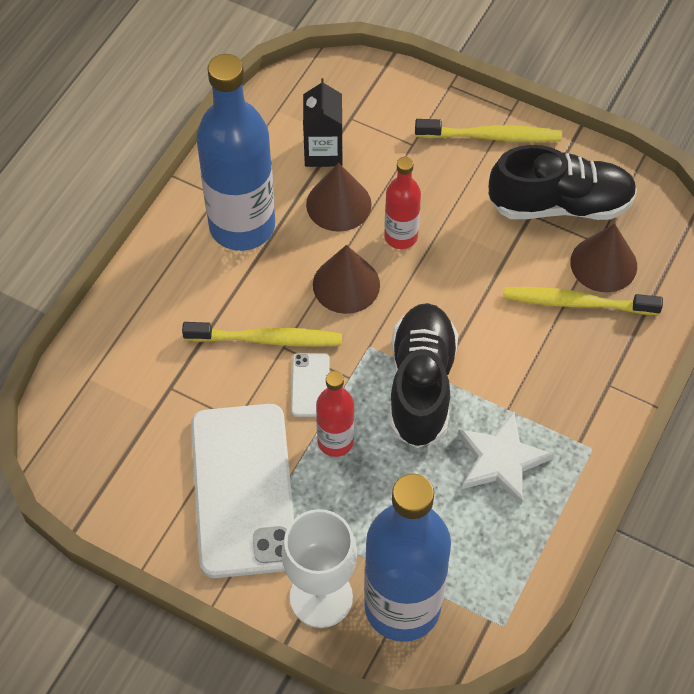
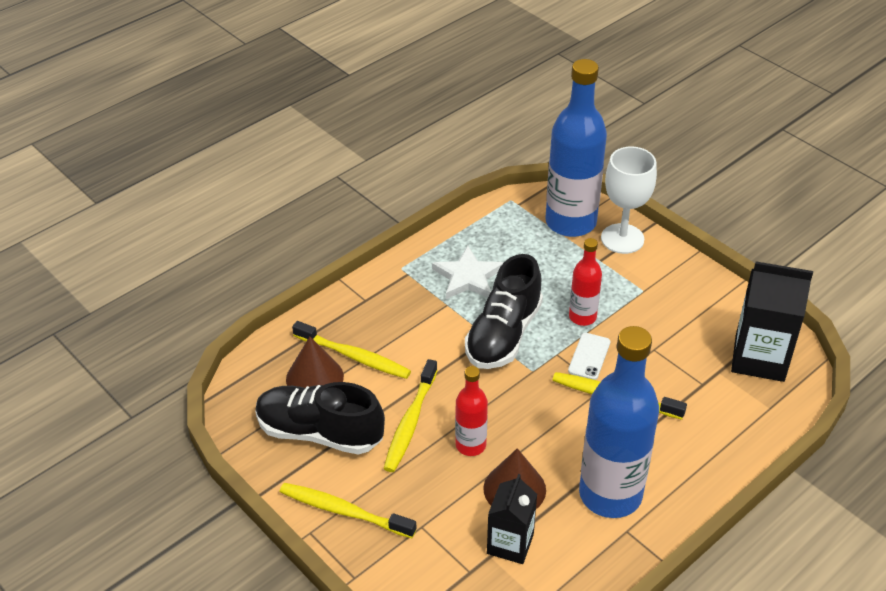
camera: 160 degrees left, 15 degrees down
white phone [191,404,294,578] -> none
brown cone [313,245,380,314] -> none
none -> yellow toothbrush [383,359,438,472]
none -> black carton [731,261,813,382]

